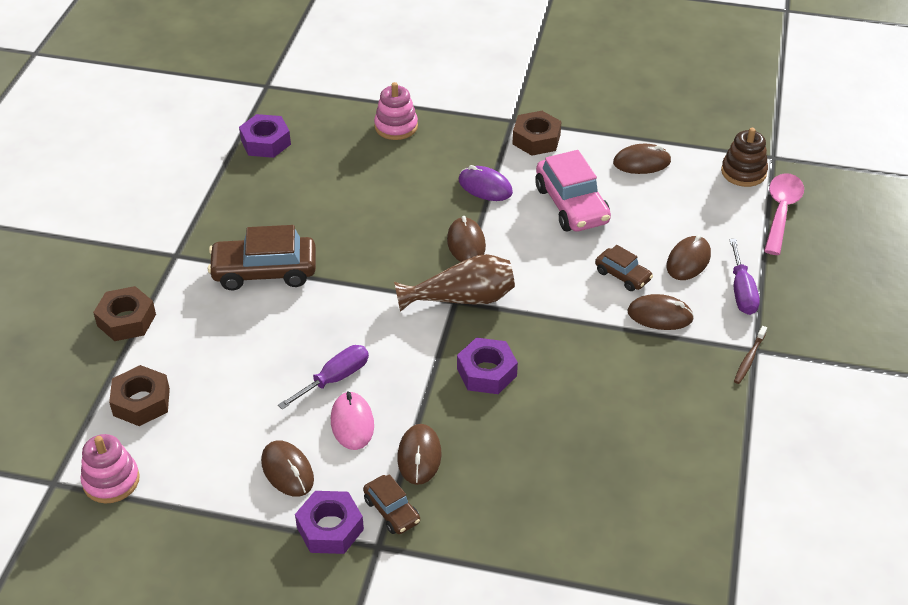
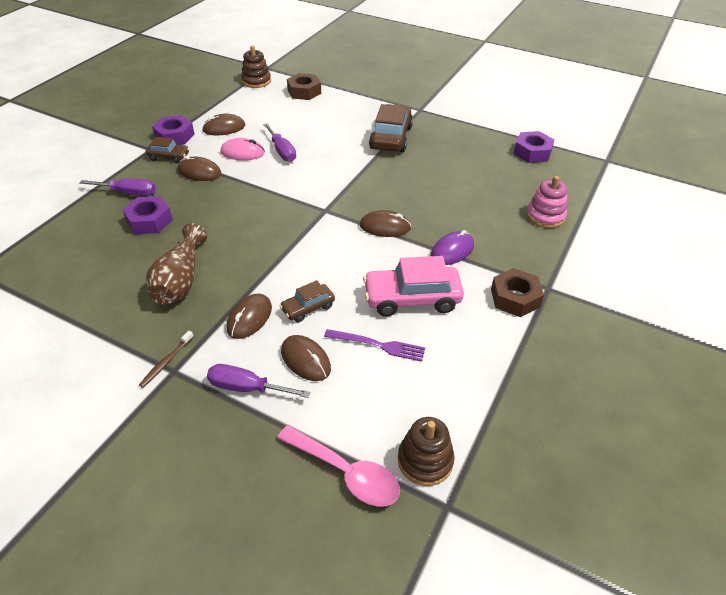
camera: 105 degrees right, 0 degrees up
pink stacking toy [80,434,140,504] -> brown stacking toy [241,45,271,88]
brown nut [93,286,156,341] -> none
brown car [363,474,420,534] -> brown car turned 150 degrees counterclockwise [146,137,189,163]
brown vase [394,254,515,312] -> brown vase moved to [146,223,207,305]
purple nut [457,338,518,394] -> purple nut moved to [123,196,173,234]
brown mouse [613,144,671,174] -> none
brown toothbrush [734,326,767,384] -> brown toothbrush turned 105 degrees counterclockwise [139,331,194,388]
none -> purple screwdriver [79,179,156,196]
none -> purple fork [324,329,425,362]

